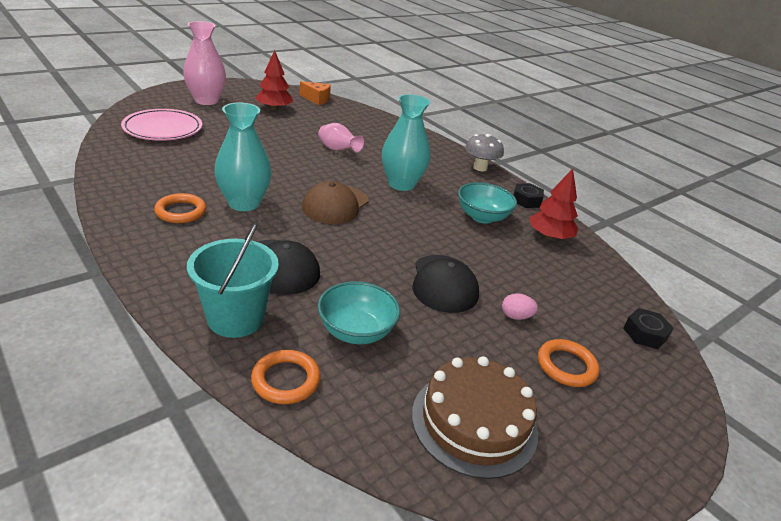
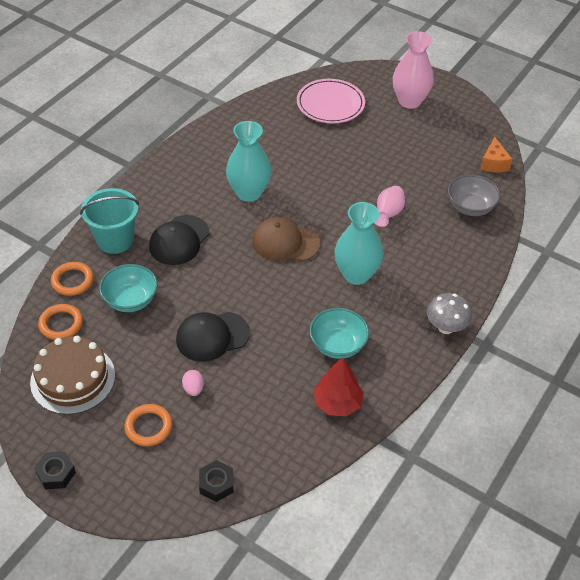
camera: 75 degrees right, 15 degrees up
orange ring [154,193,206,223] -> orange ring moved to [38,304,83,340]
red tree [255,50,293,111] -> none
black nut [513,183,544,208] -> black nut moved to [34,451,76,489]
none -> grey bowl [448,174,501,216]

